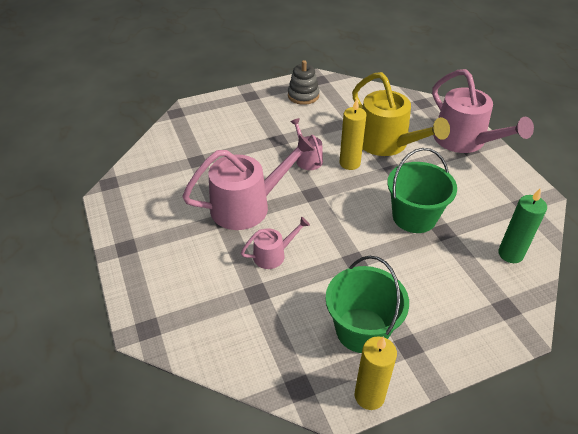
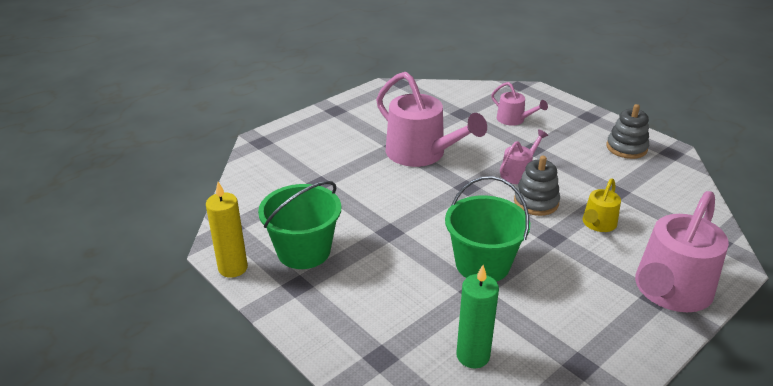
camera: 70 degrees right, 10 degrees down
pink watering can [241,217,310,269] -> pink watering can moved to [491,82,548,126]
yellow candle [339,98,367,170] -> grey stacking toy [514,156,560,216]
yellow watering can [352,72,450,156] -> yellow watering can [583,179,621,232], size x0.50

